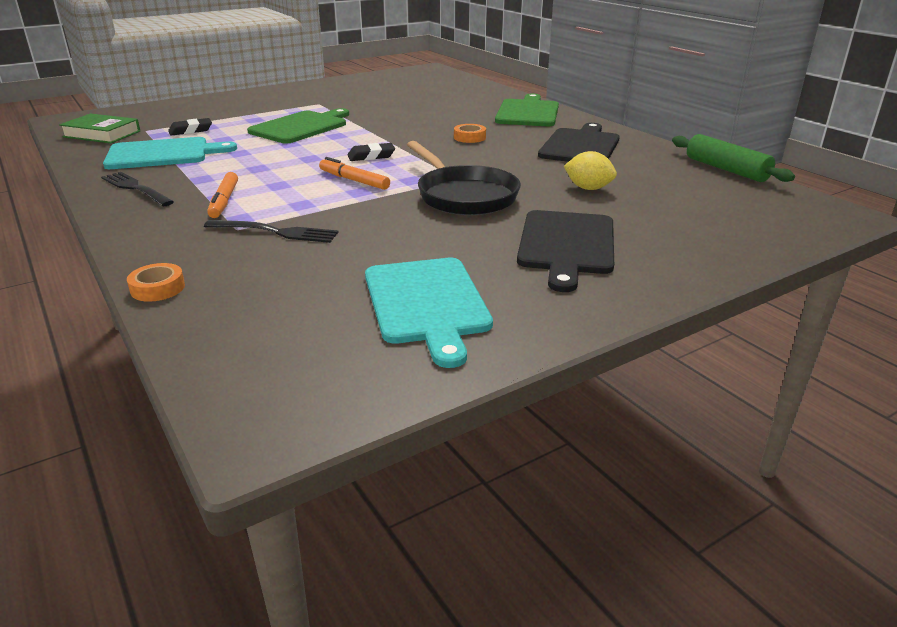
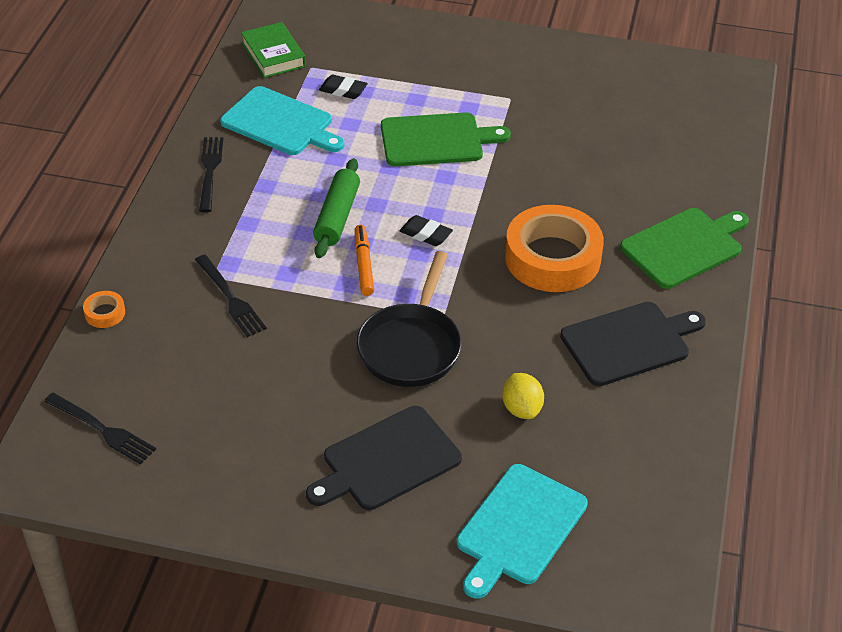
camera: 45 degrees right, 15 degrees up
orange marker [207,172,238,218] -> none
turquoise cutting board [365,258,493,368] -> turquoise cutting board moved to [457,464,588,599]
orange tape [454,124,486,143] -> orange tape [505,205,604,292], size x2.49
green rolling pin [672,134,795,182] -> green rolling pin moved to [313,158,360,258]
none -> black fork [44,393,156,465]

